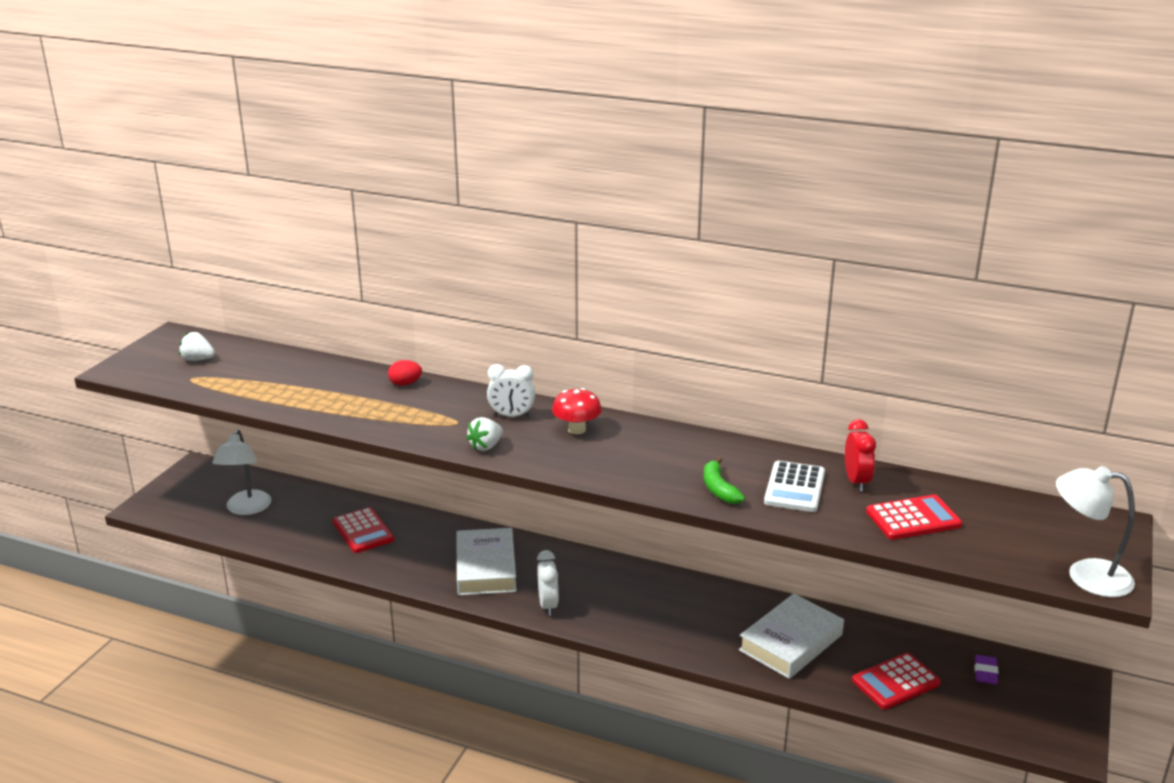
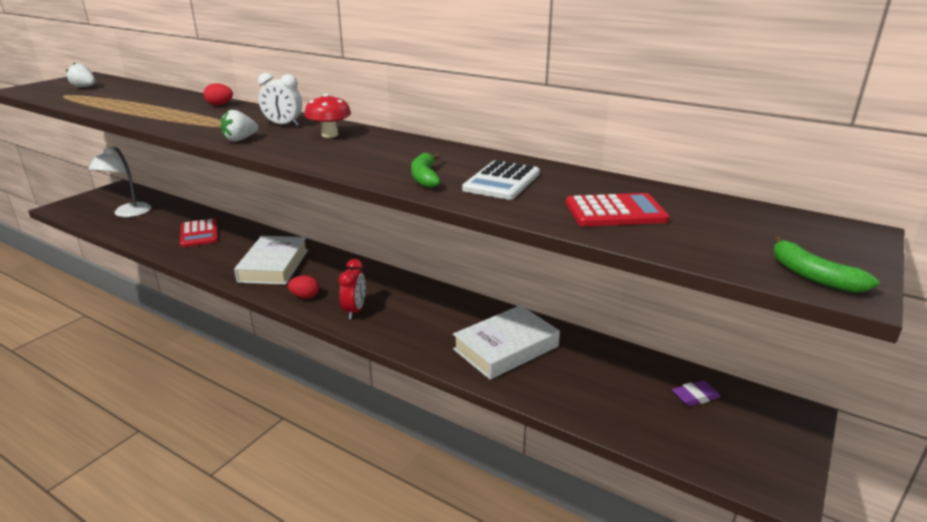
camera: 10 degrees right, 0 degrees up
white clock [537,550,559,616] -> red egg [288,275,319,299]
red clock [845,419,876,492] -> red clock moved to [339,259,366,319]
red calculator [852,653,941,709] -> none
purple eraser [975,655,999,684] -> purple eraser turned 45 degrees clockwise [672,380,721,406]
white lamp [1056,466,1135,597] -> green banana [773,236,879,293]

